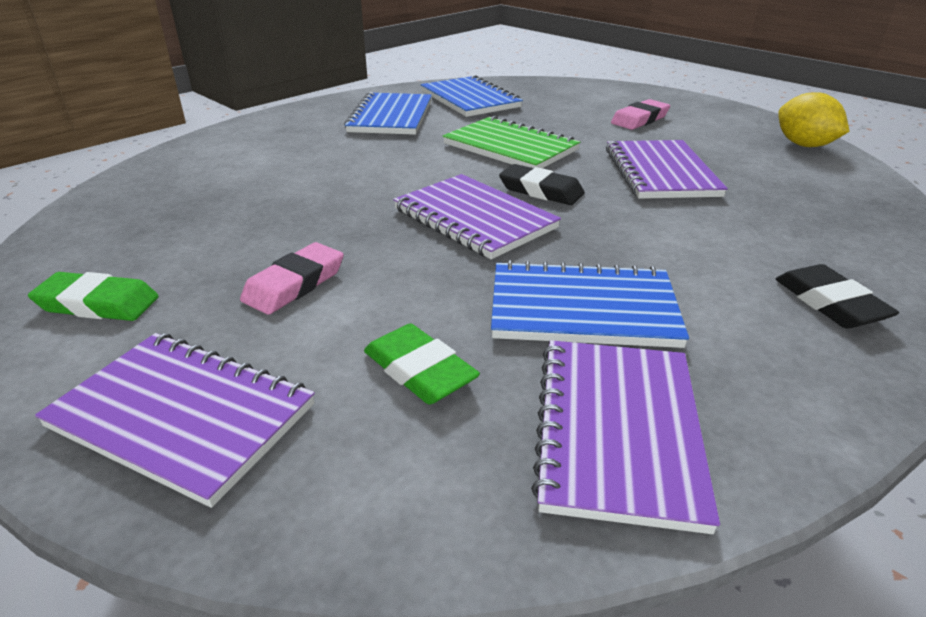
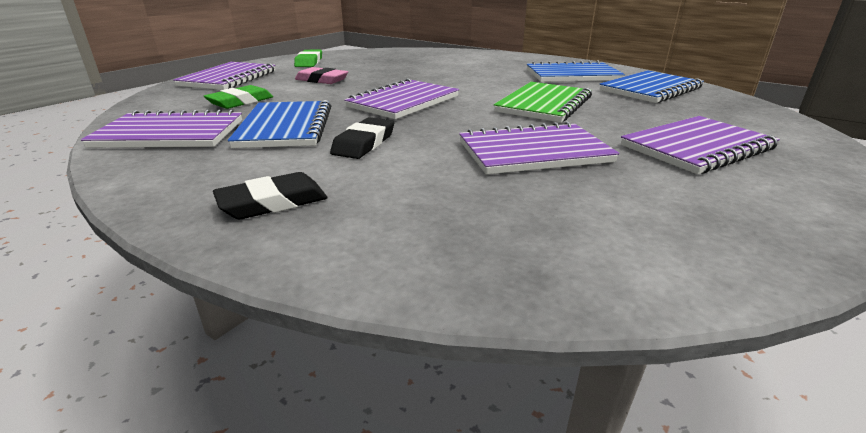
camera: 80 degrees right, 5 degrees down
black eraser [499,164,585,205] -> black eraser moved to [330,117,394,159]
pink eraser [611,99,670,130] -> purple notebook [621,116,780,174]
yellow lemon [778,92,849,147] -> none

